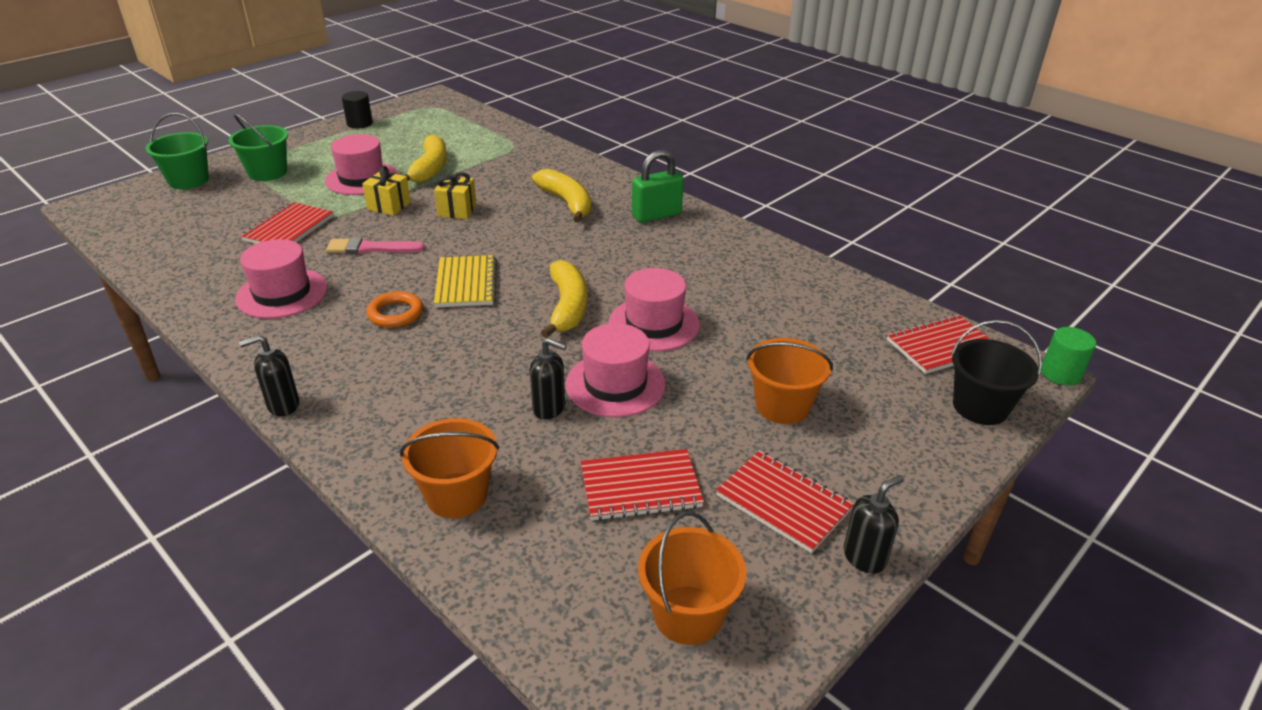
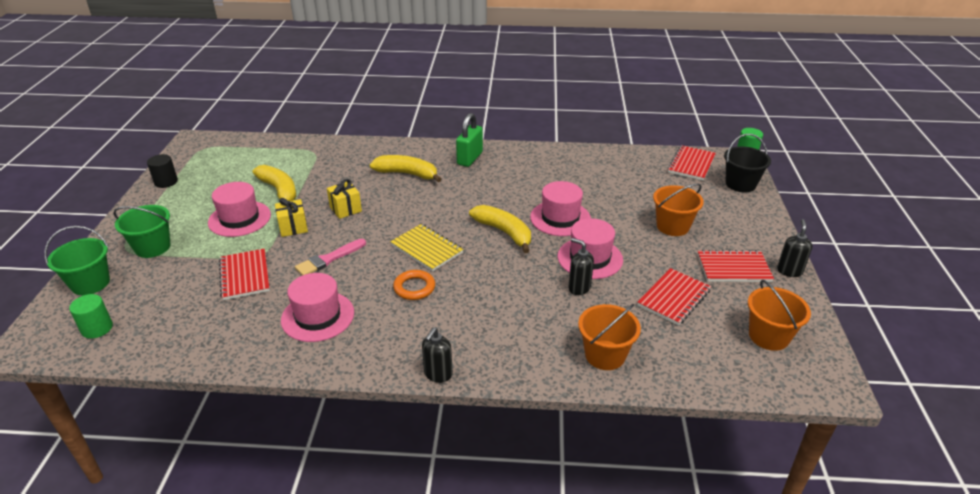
camera: 40 degrees left, 0 degrees up
black soap dispenser [530,338,567,420] -> black soap dispenser turned 120 degrees counterclockwise [569,238,594,295]
none -> green cylinder [69,294,113,339]

